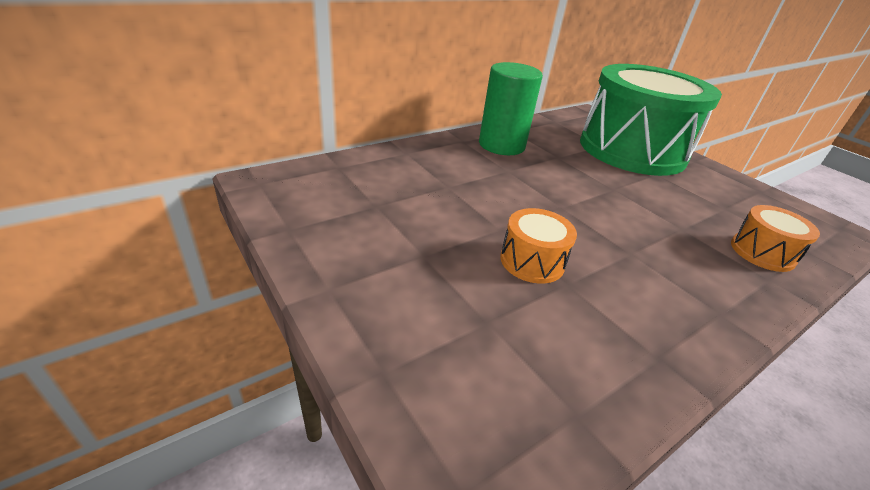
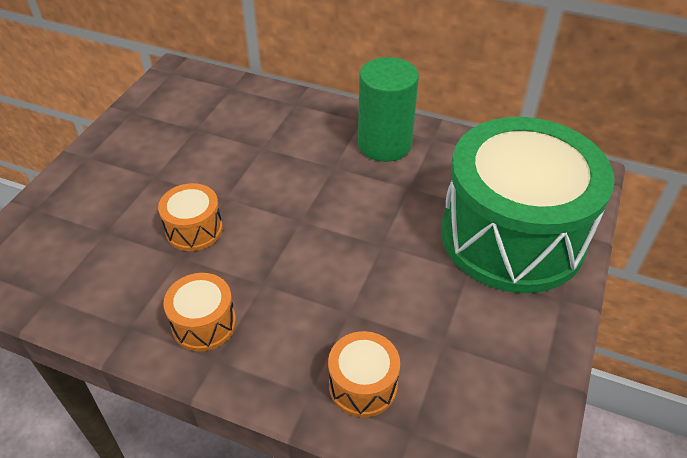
camera: 60 degrees right, 10 degrees up
none -> orange drum [163,273,236,352]

